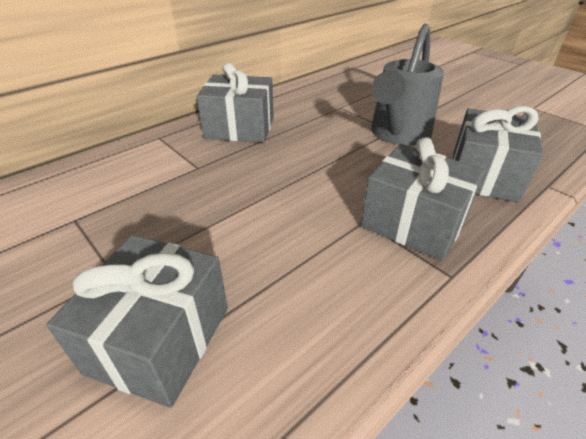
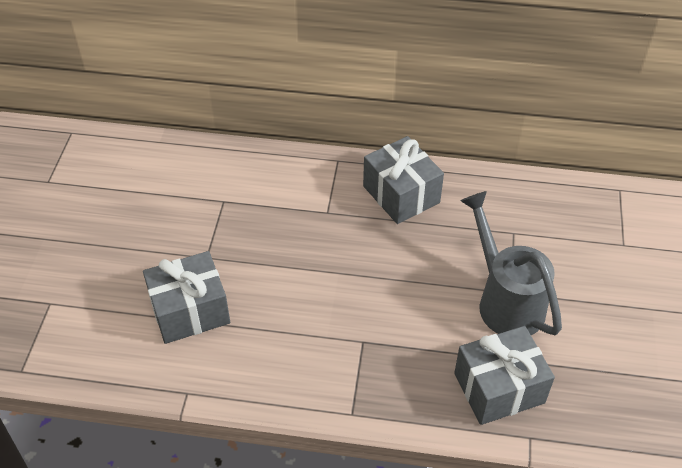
camera: 50 degrees right, 10 degrees up
grey gift [361,137,485,261] -> none
grey watering can [371,24,444,146] -> grey watering can turned 75 degrees clockwise [460,191,562,335]

